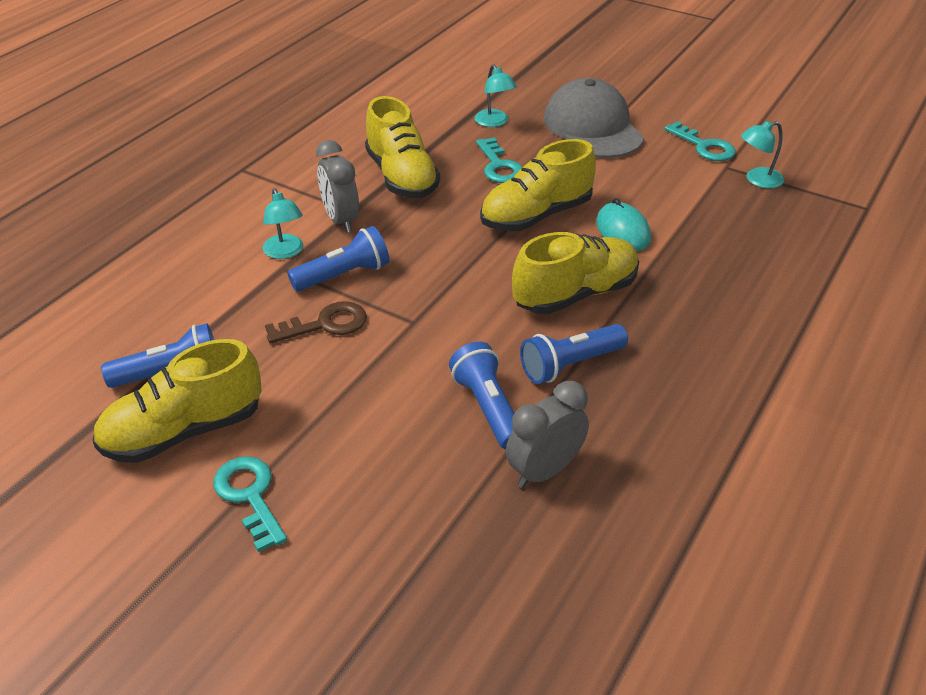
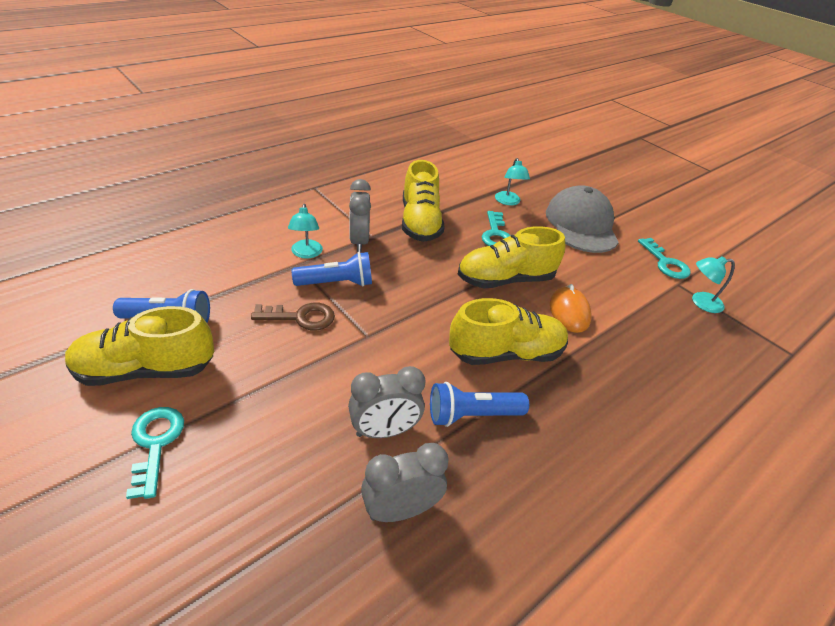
camera: 15 degrees right, 0 degrees up
blue flashlight [449,342,514,450] -> grey clock [348,366,425,438]
turquoise mouse [596,198,651,251] -> orange mouse [550,284,592,333]

